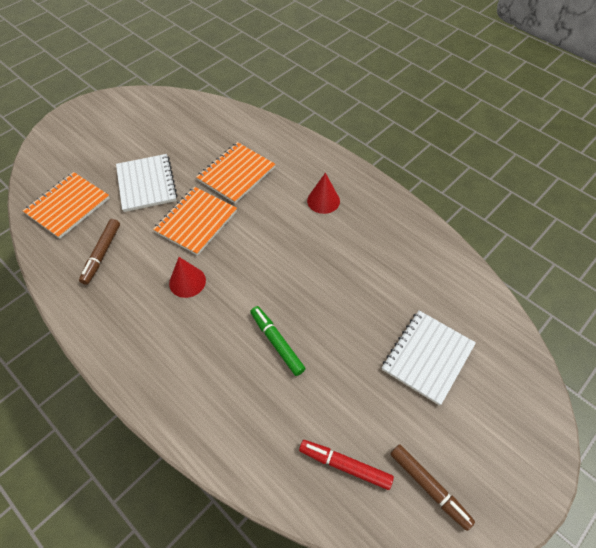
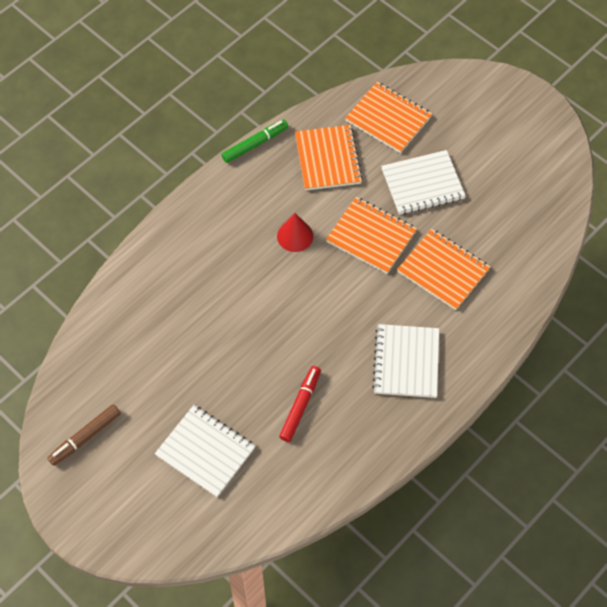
camera: 90 degrees right, 5 degrees up
brown marker [79,219,120,285] -> orange notebook [295,125,363,191]
green marker [250,306,306,376] -> green marker moved to [221,120,288,163]
red marker [299,440,394,490] -> red marker moved to [279,366,321,442]
red cone [307,173,340,214] -> white notebook [372,324,439,398]

